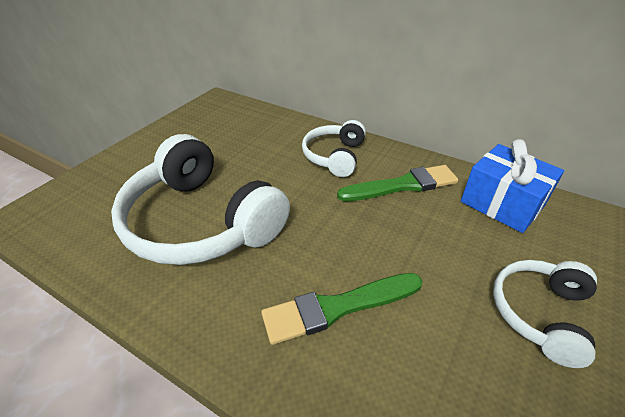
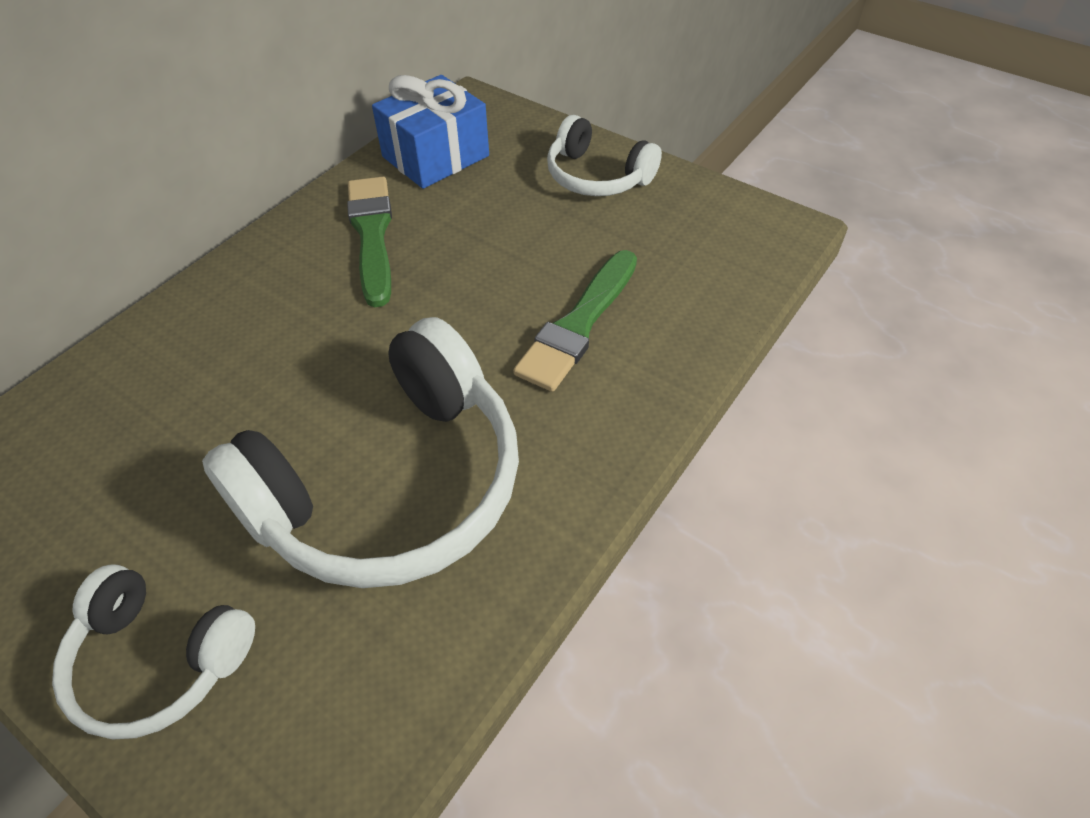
camera: 85 degrees left, 10 degrees up
green brush [261,273,422,345] -> green brush turned 45 degrees clockwise [513,250,637,392]
white headphones [302,120,366,177] -> white headphones moved to [52,564,255,739]

